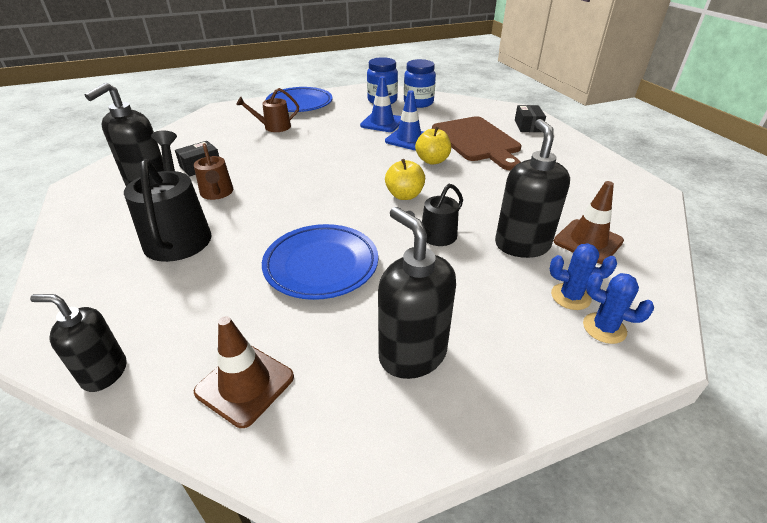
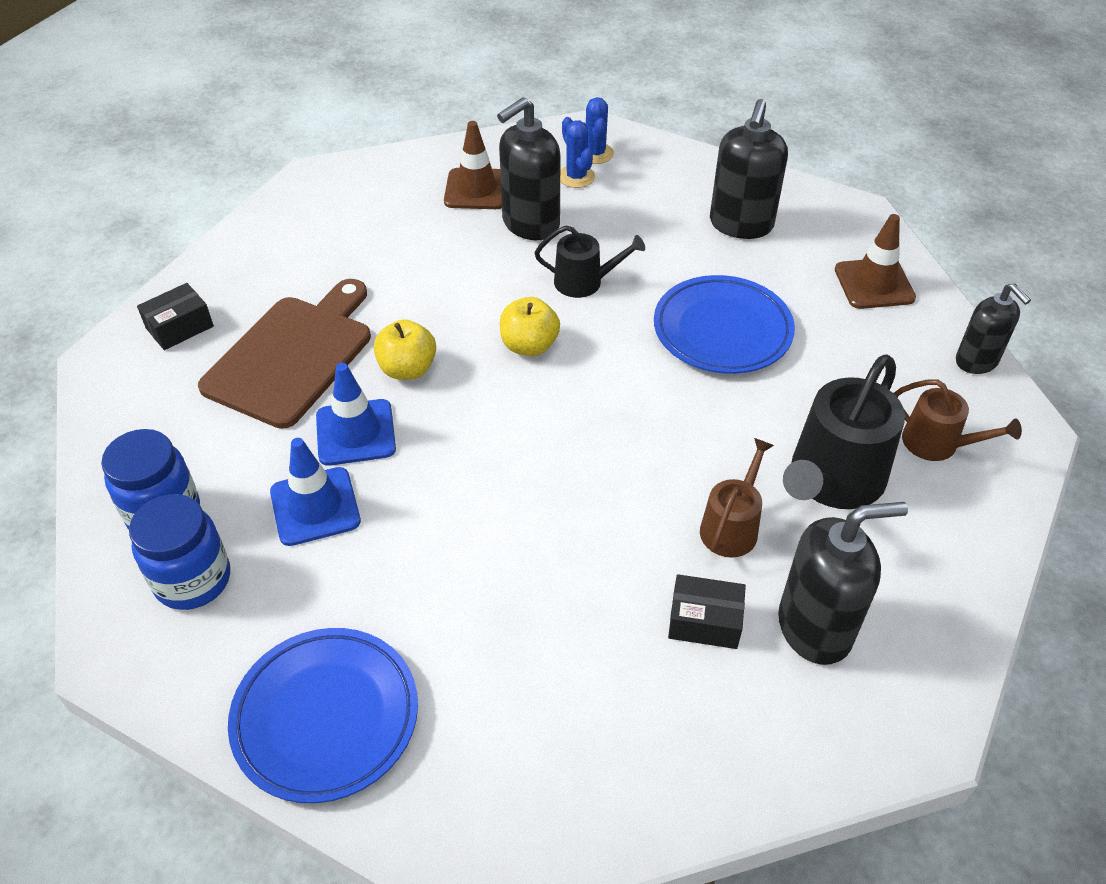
camera: 130 degrees left, 10 degrees up
brown watering can [236,88,299,132] -> brown watering can moved to [893,380,1022,461]

